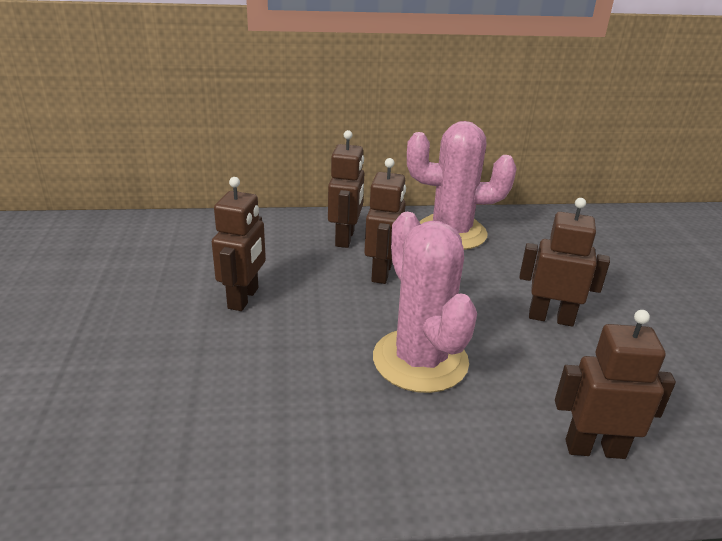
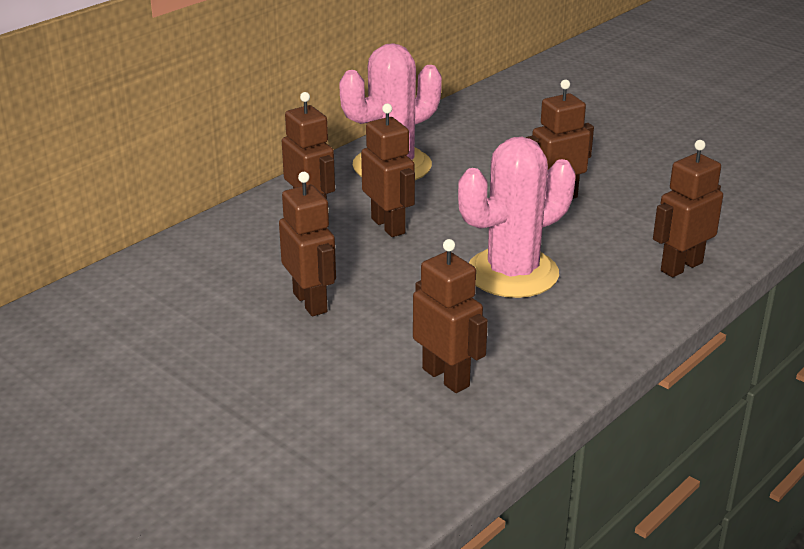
camera: 40 degrees left, 0 degrees up
pink cactus [373,212,477,393] -> pink cactus turned 60 degrees counterclockwise [458,137,576,298]
none -> brown robot [413,239,488,393]

